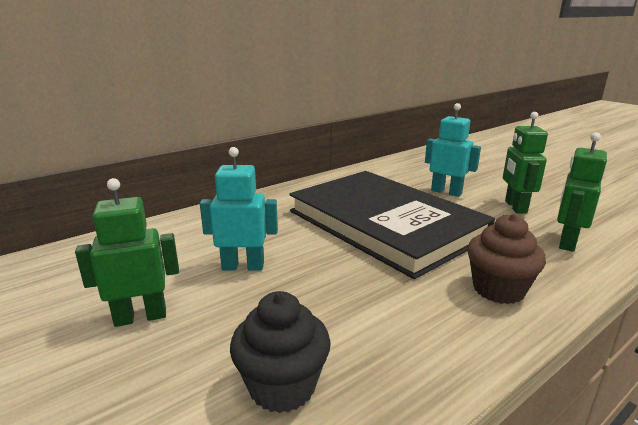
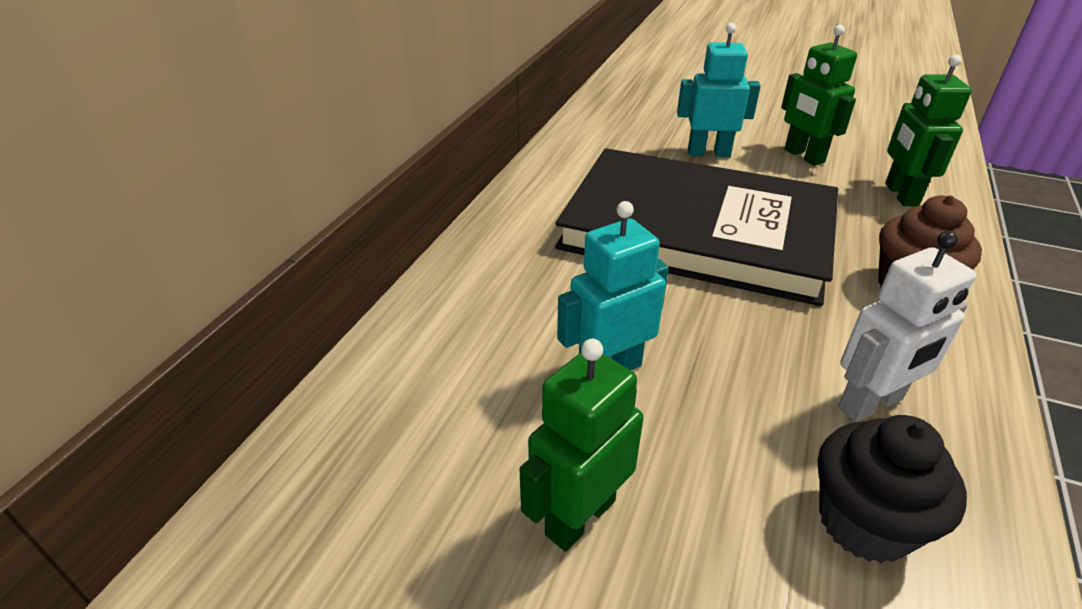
camera: 30 degrees left, 15 degrees up
none -> white robot [838,231,976,422]

